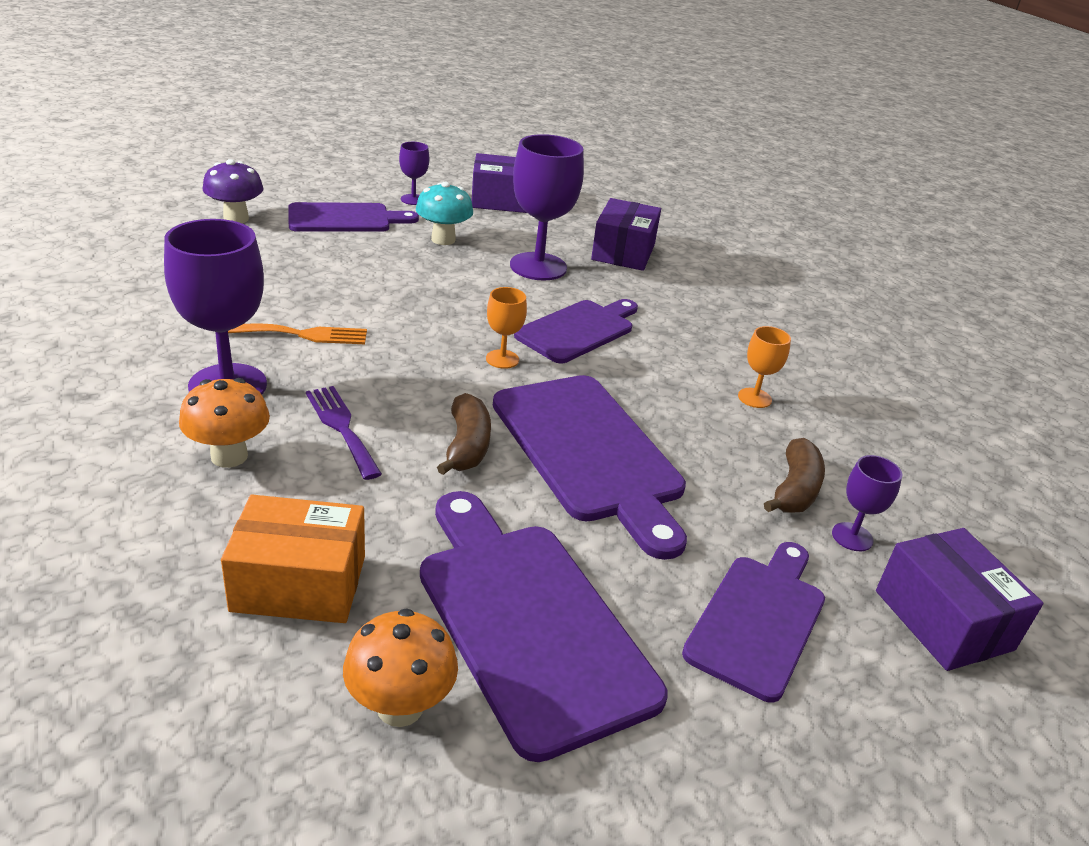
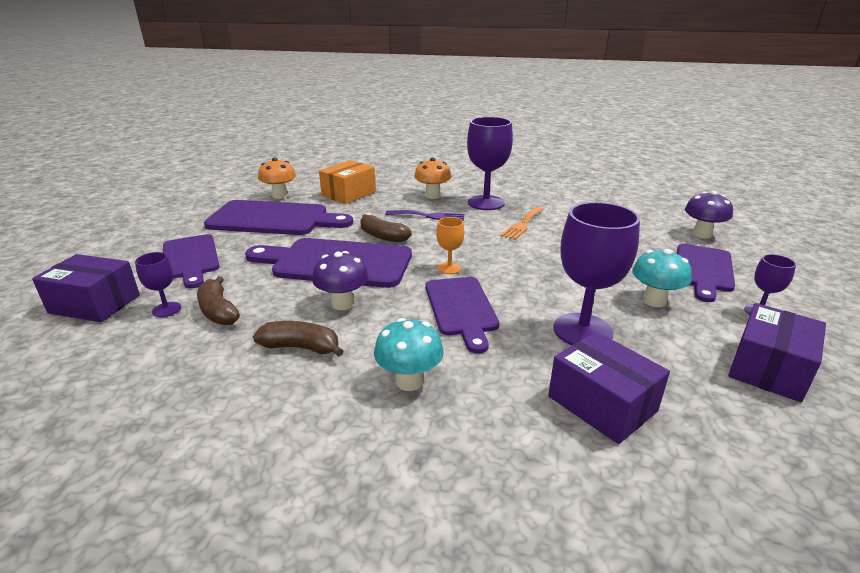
camera: 130 degrees right, 5 degrees down
orange goblet [738,326,791,408] -> brown banana [253,321,344,357]
none -> purple mushroom [312,251,369,310]
none -> turquoise mushroom [374,318,444,391]

